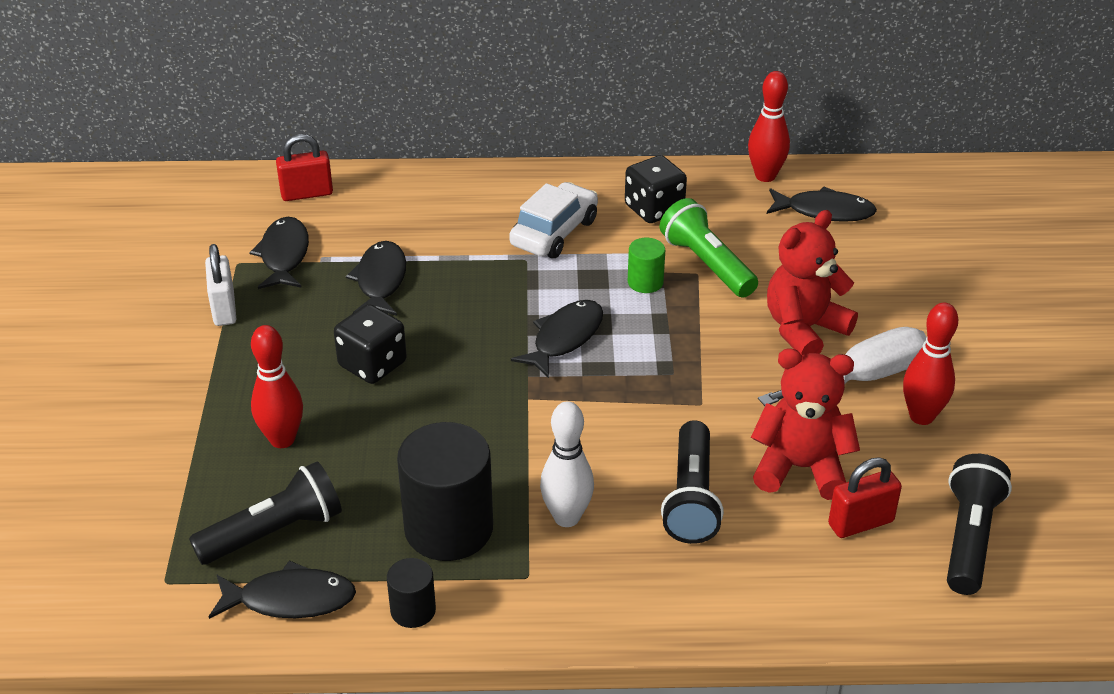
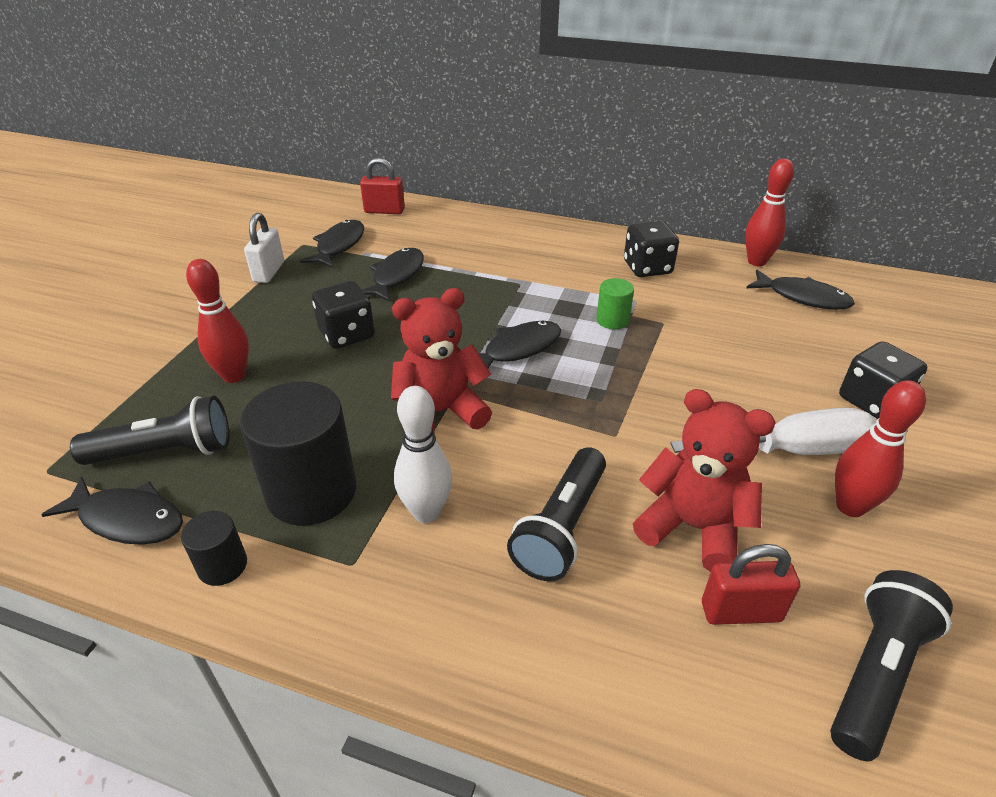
camera: 20 degrees right, 0 degrees up
white car [509,182,598,258] -> none
green flashlight [660,198,758,297] -> none
red teddy bear [767,210,858,355] -> red teddy bear moved to [391,288,492,433]
none -> black dice [839,341,927,419]

